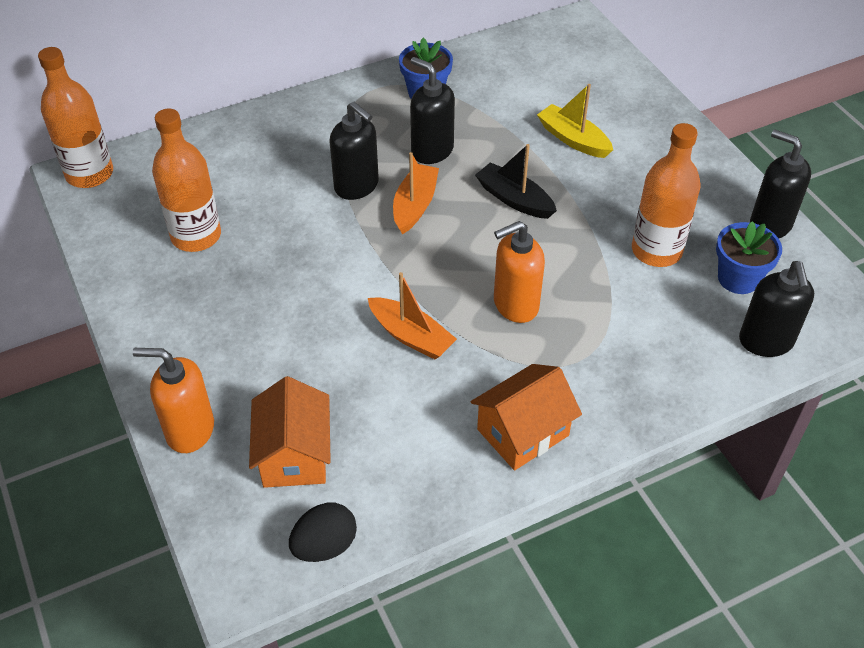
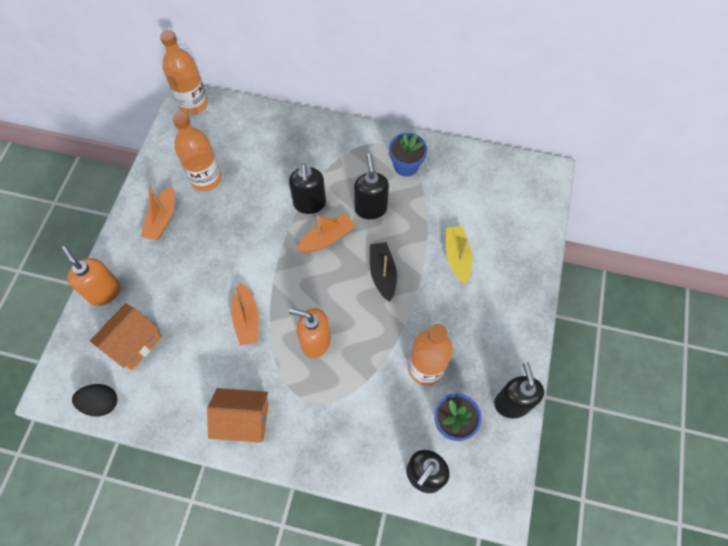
camera: 40 degrees right, 15 degrees up
none -> orange boat [140,185,175,240]

